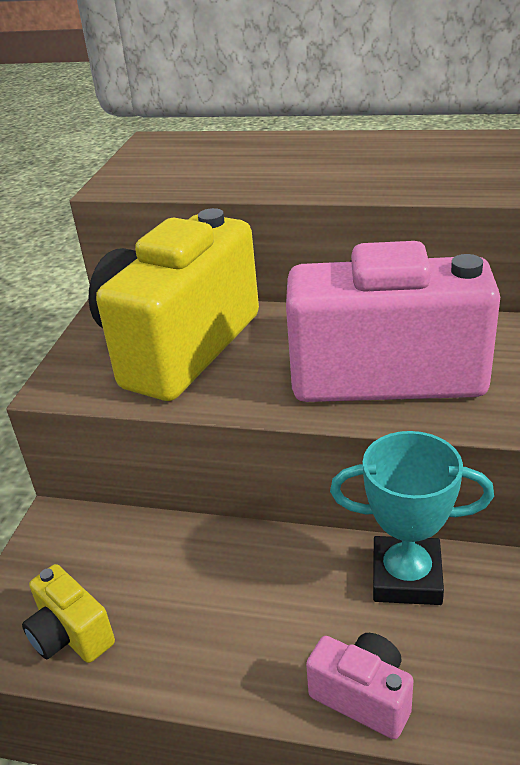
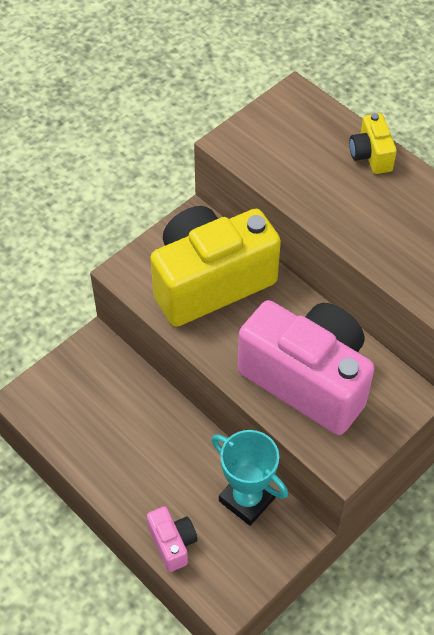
camera: 30 degrees right, 20 degrees up
yellow camera [22,564,115,663] -> yellow camera moved to [349,113,397,174]

